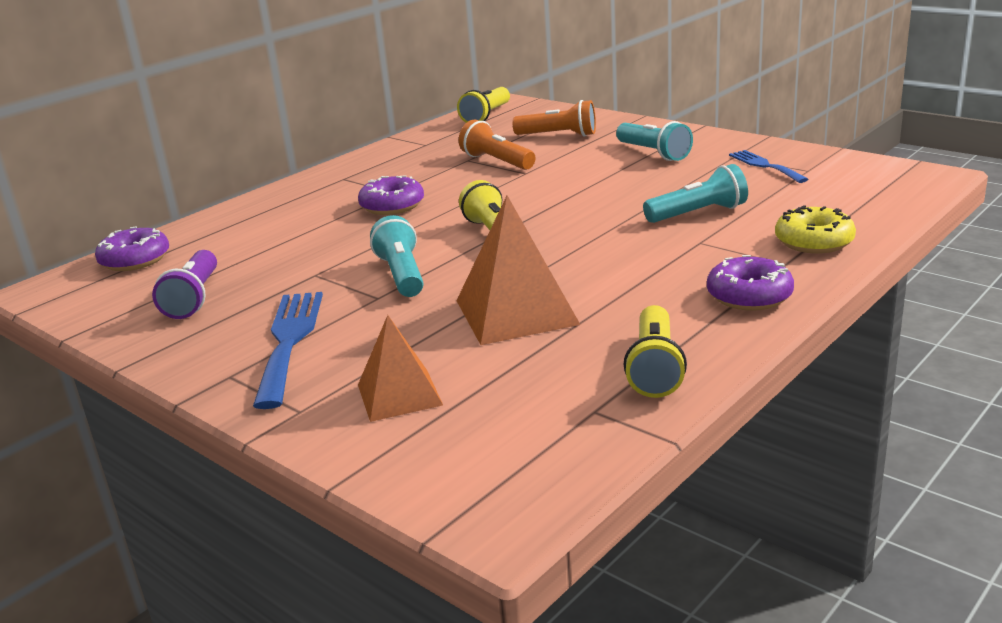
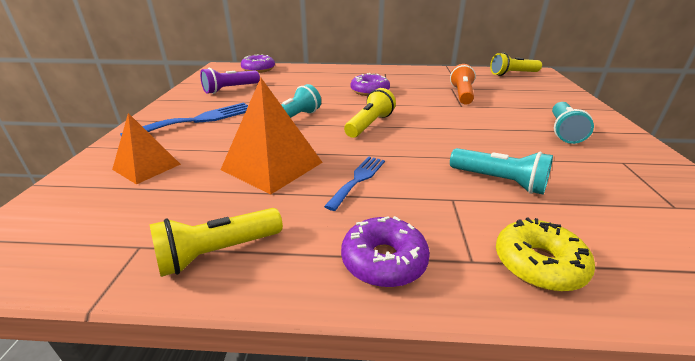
camera: 50 degrees right, 5 degrees up
orange flashlight [512,100,596,137] -> none
blue fork [729,150,808,183] -> blue fork moved to [324,157,385,211]

